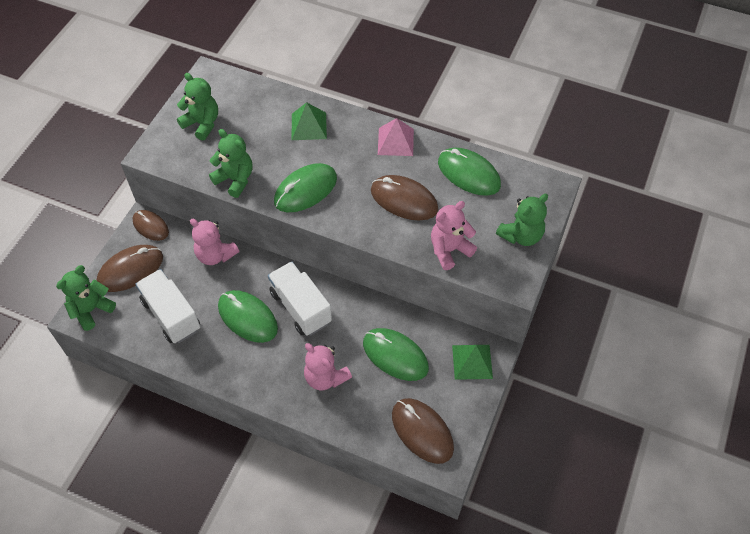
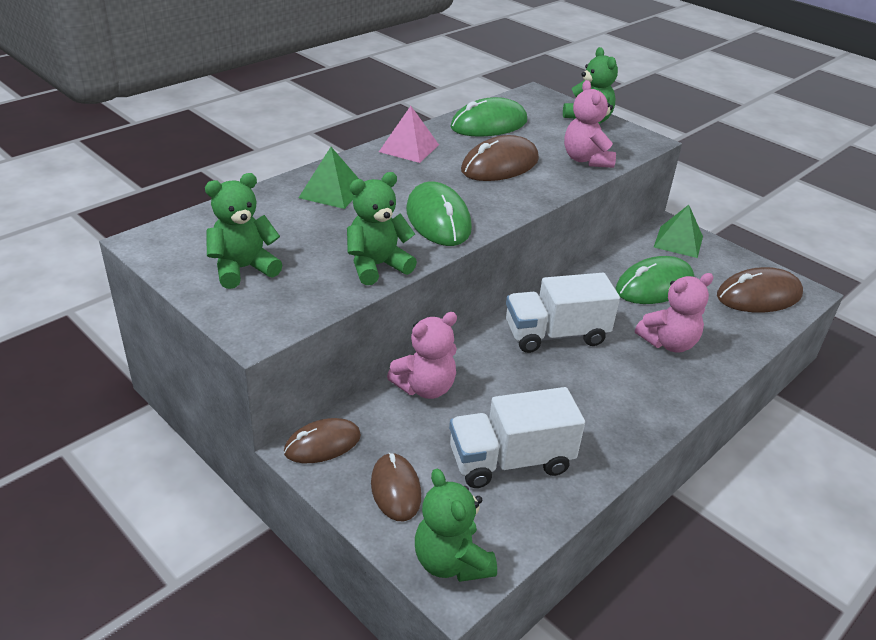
camera: 70 degrees left, 20 degrees down
brown mouse [97,245,163,292] -> brown mouse [371,453,421,521], size x0.66
green mouse [218,290,278,343] -> none

